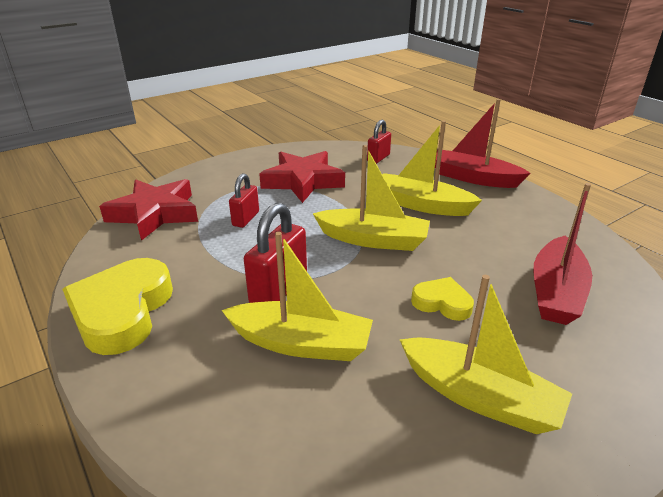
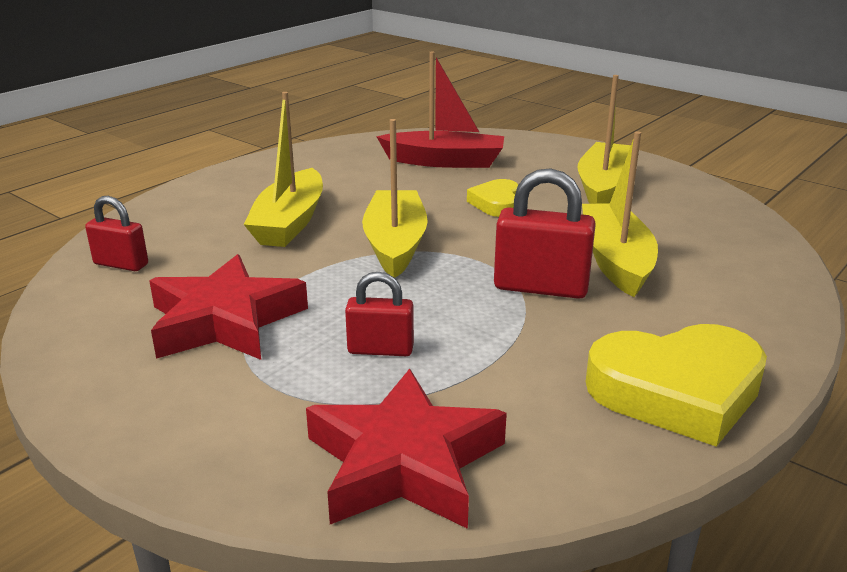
camera: 105 degrees left, 5 degrees down
red boat [435,99,530,188] -> none

